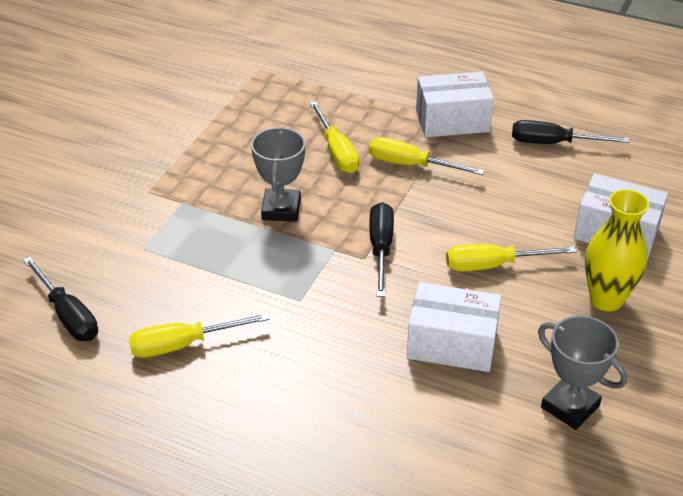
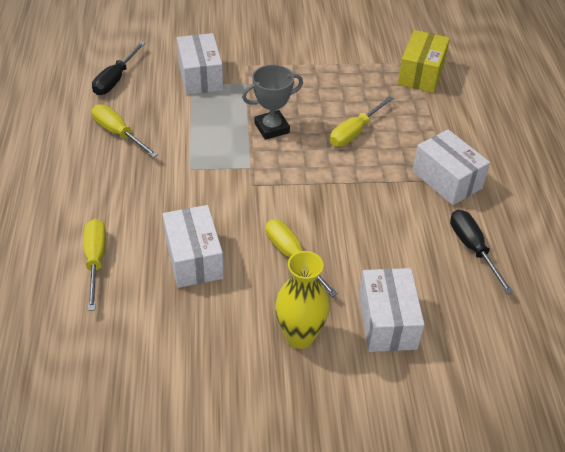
camera: 60 degrees right, 5 degrees up
yellow screwdriver [369,137,485,175] -> yellow screwdriver moved to [84,219,106,311]
black screwdriver [369,202,394,297] -> none
grey trophy [538,316,627,430] -> none
none -> white box [177,33,223,95]
none -> yellow box [398,30,450,93]

